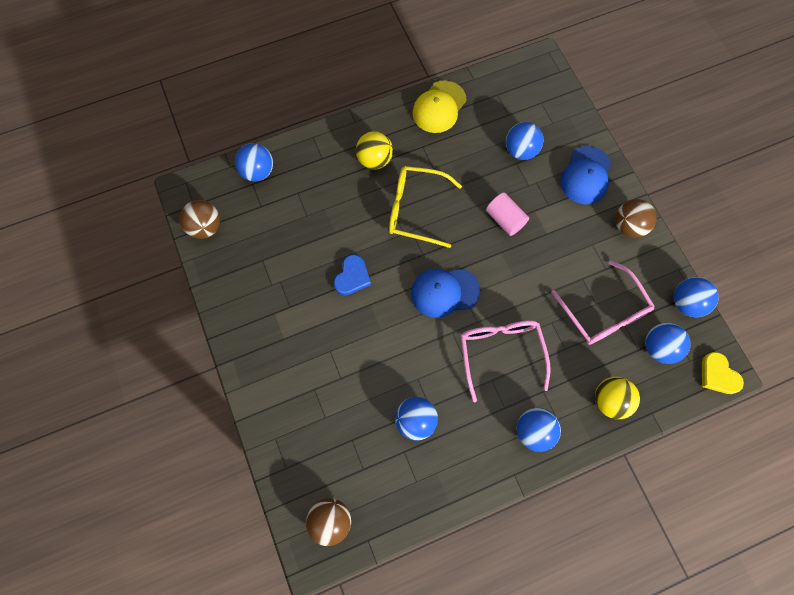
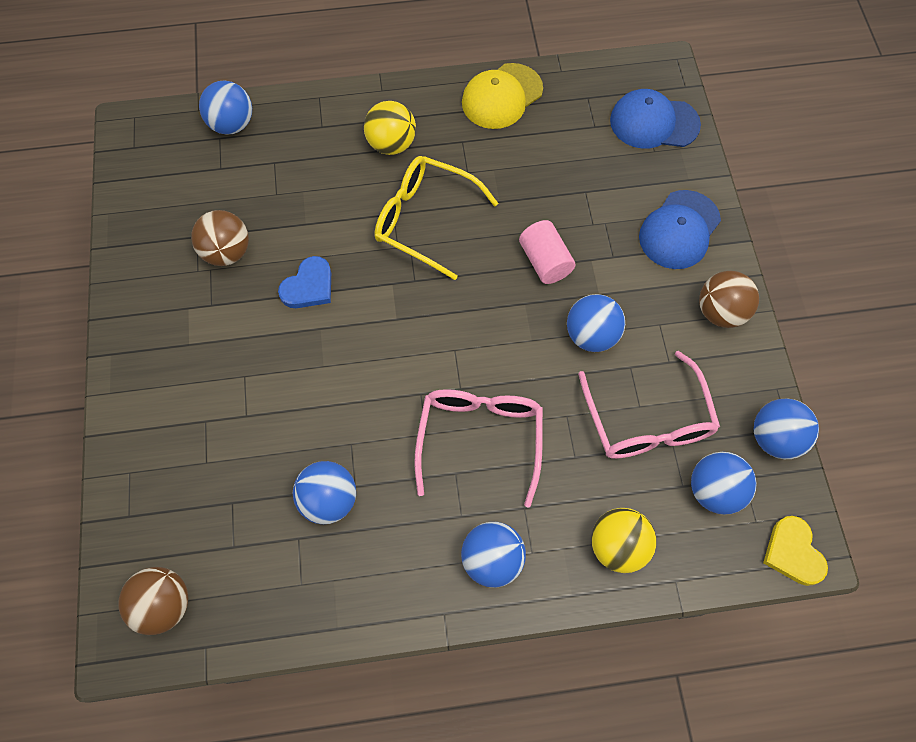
camera: 15 degrees right, 5 degrees down
brown ball [180,200,220,239] -> brown ball moved to [191,210,249,266]
blue cap [411,269,480,318] -> blue cap moved to [610,89,701,149]
blue ball [506,122,543,160] -> blue ball moved to [567,294,625,352]

